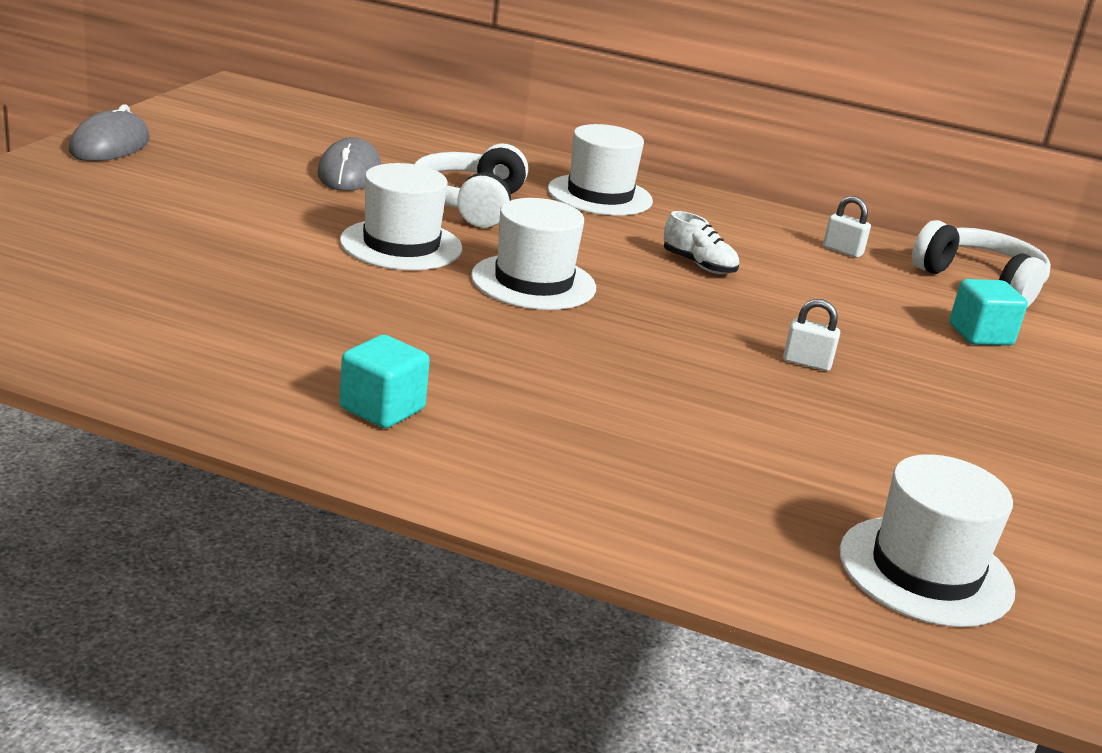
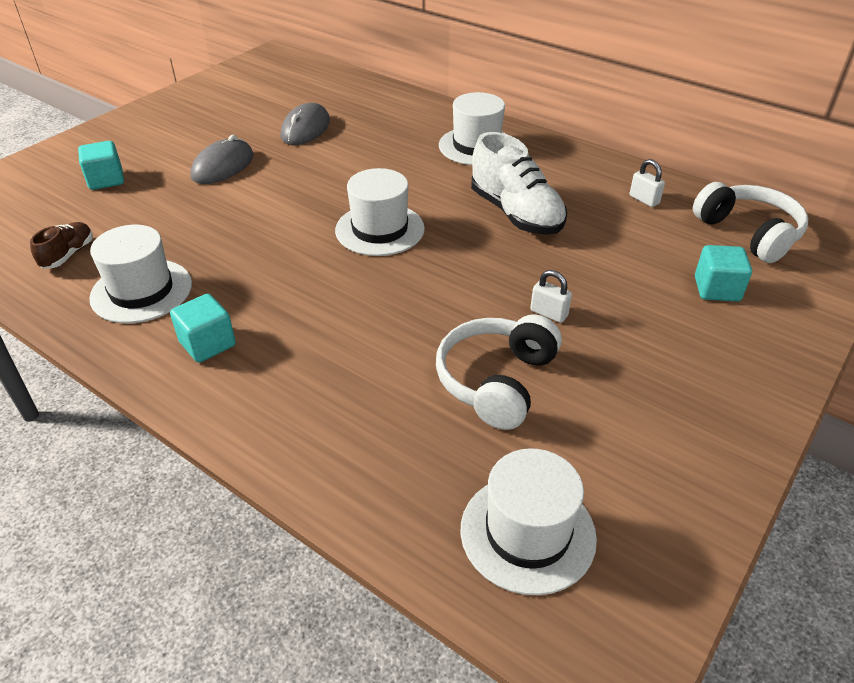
camera: 20 degrees right, 15 degrees up
grey mouse [69,104,150,161] -> grey mouse moved to [190,135,254,184]
white hat [340,163,462,270] -> white hat moved to [89,225,192,323]
white headphones [414,144,528,228] -> white headphones moved to [436,314,562,430]
white shoe [664,211,739,274] -> white shoe [471,132,567,235], size x1.94
none -> brown shoe [30,222,93,269]
none -> turquoise cube [78,141,124,190]

